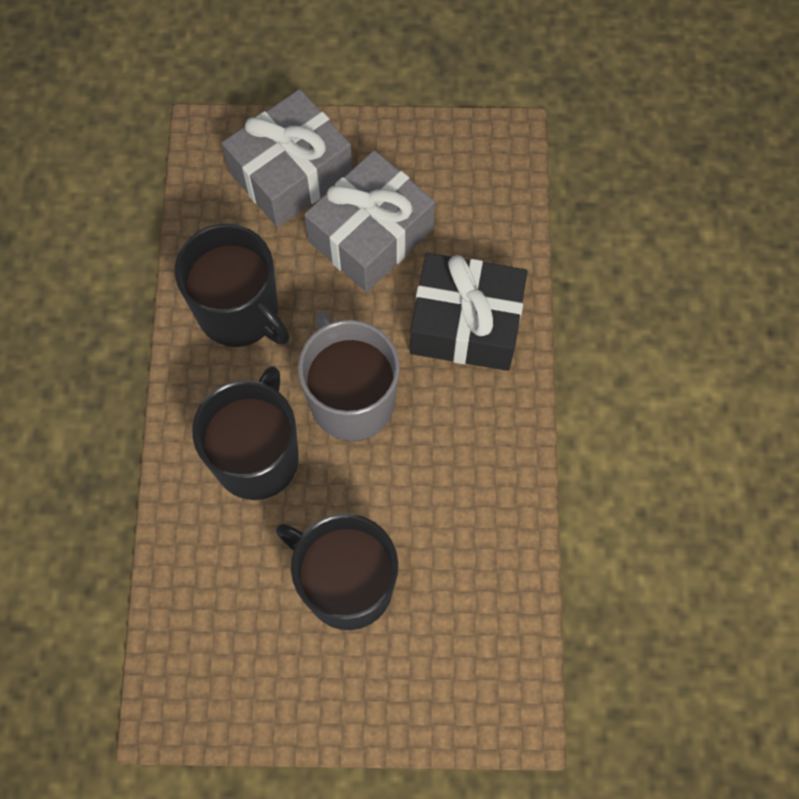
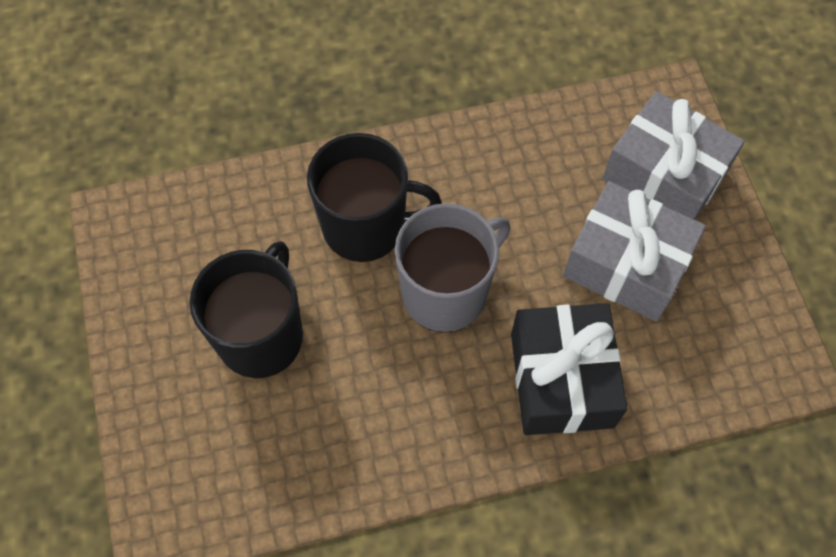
camera: 75 degrees right, 5 degrees down
black mug [175,224,289,347] -> none

